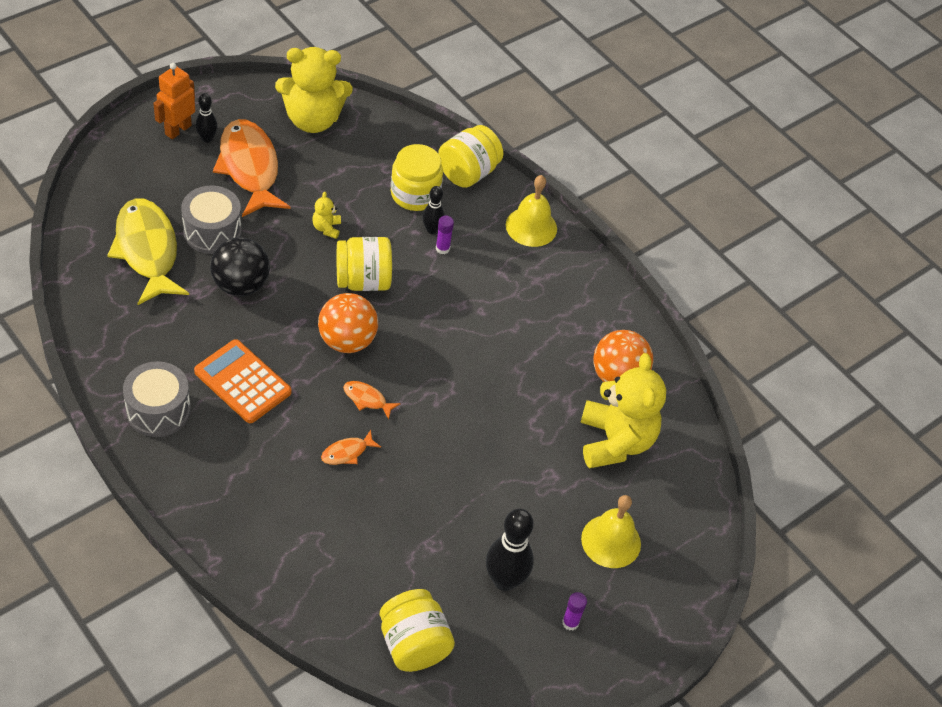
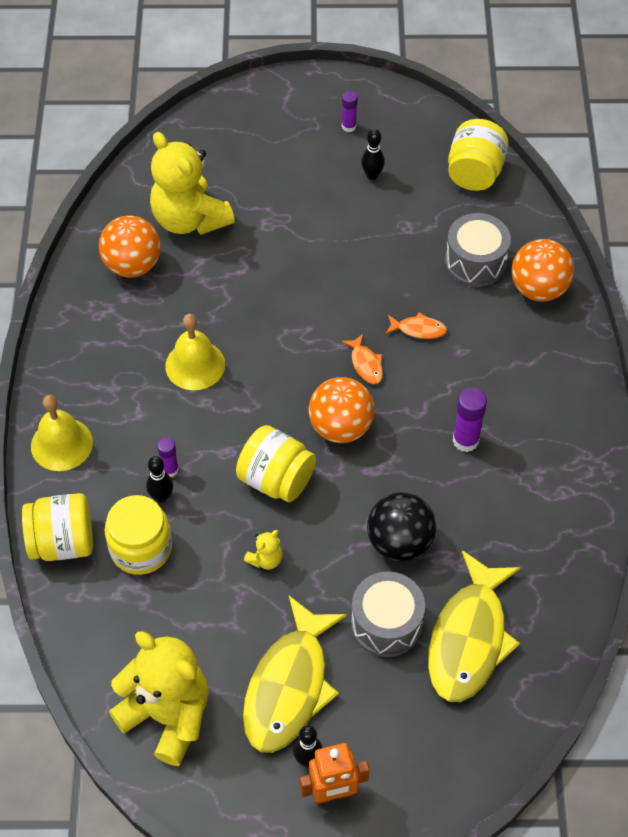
camera: 135 degrees left, 5 degrees up
grey drum [123,361,191,437] -> grey drum moved to [445,213,511,287]
orange calculator [194,339,292,423] -> purple glue stick [453,388,487,452]
orange fish [213,119,290,217] -> yellow fish [243,596,347,753]
black bowling pin [486,509,534,591] -> black bowling pin [361,129,385,180], size x0.56
yellow teddy bear [581,353,666,468] -> yellow teddy bear turned 75 degrees counterclockwise [150,132,235,235]
yellow bell [581,495,641,568] -> yellow bell moved to [165,314,225,390]
none -> orange ball [511,239,574,302]

